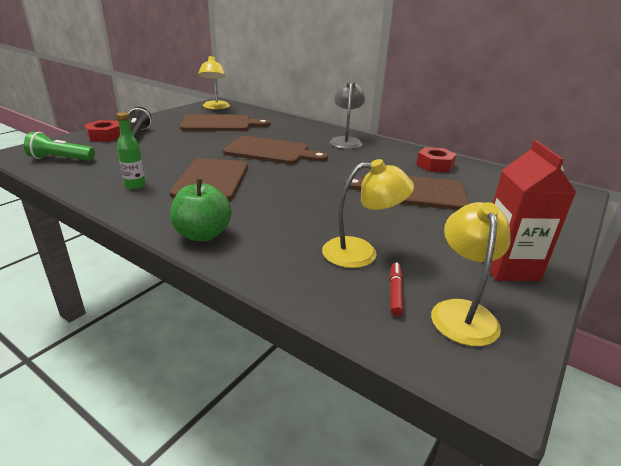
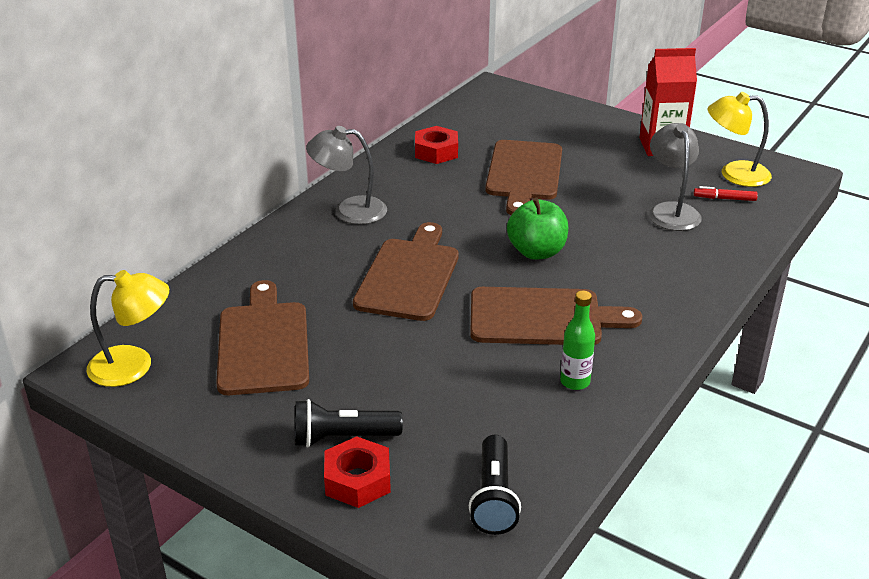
camera: 90 degrees left, 5 degrees up
green flashlight [24,132,95,161] -> black flashlight [469,435,521,535]
green apple [170,179,232,241] -> green apple moved to [507,198,568,260]
yellow lamp [322,159,414,268] -> grey lamp [649,123,702,231]

